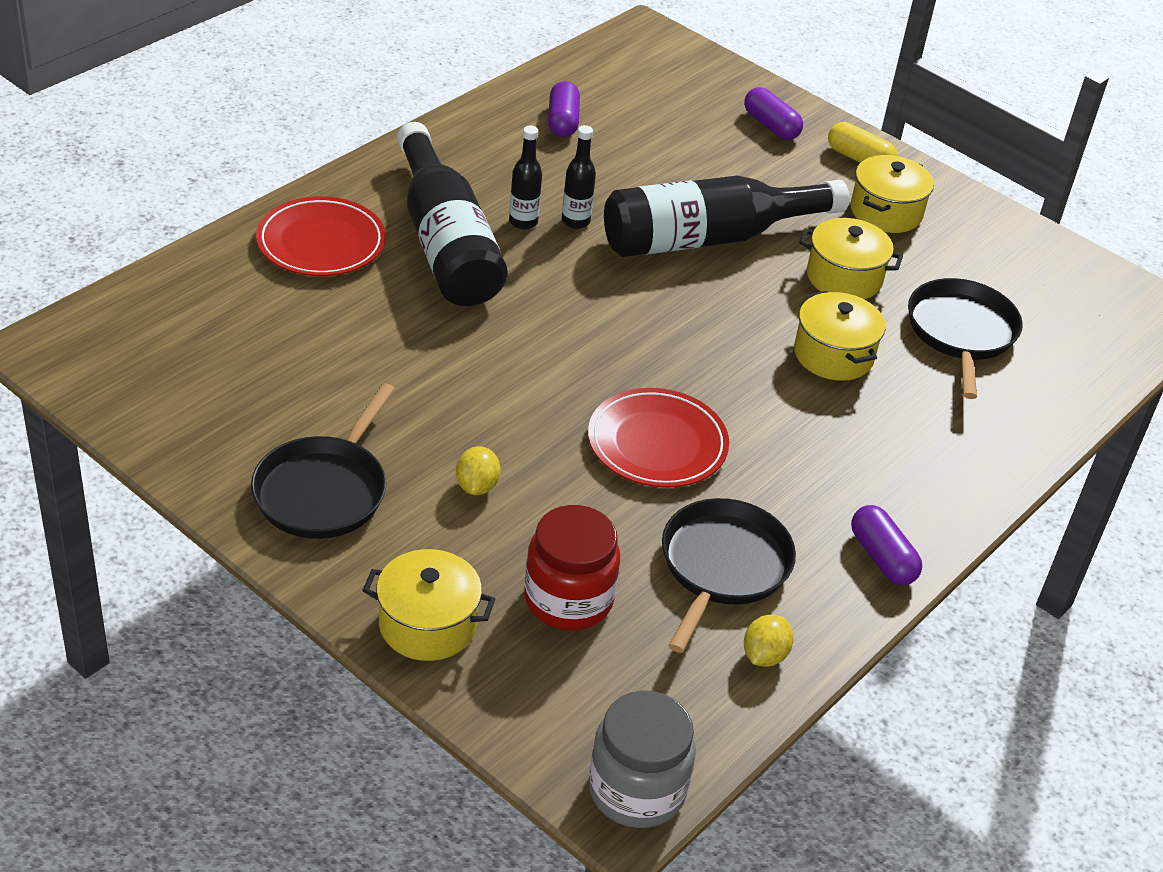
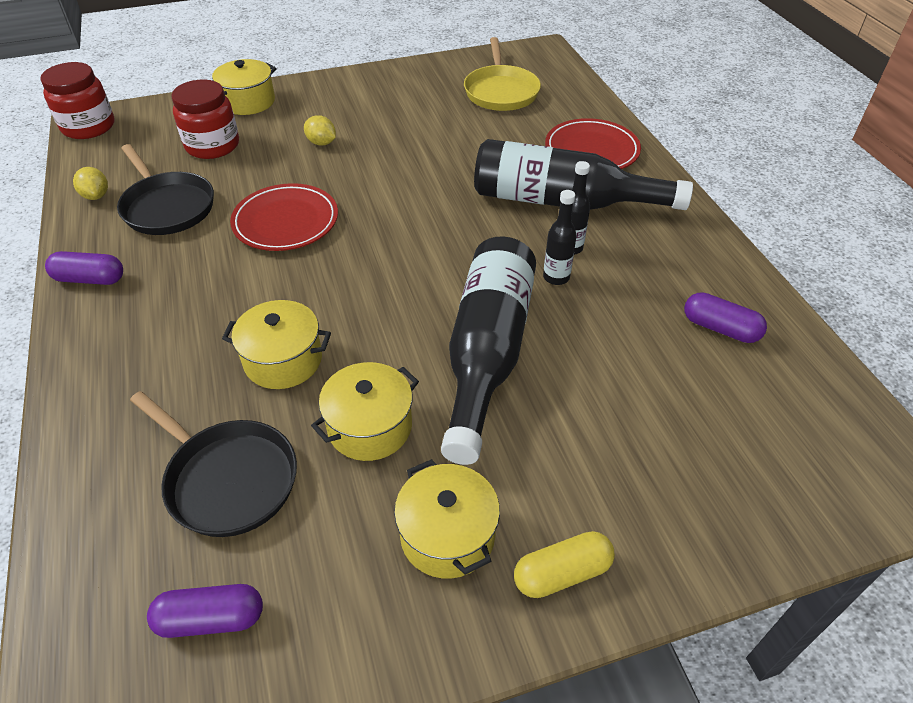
camera: 125 degrees right, 5 degrees up
black pan [251,383,395,539] -> none
grey jar [588,691,696,828] -> red jar [40,62,115,139]
purple capsule [744,87,803,140] -> purple capsule moved to [147,584,263,638]
none -> yellow pan [464,37,541,111]

